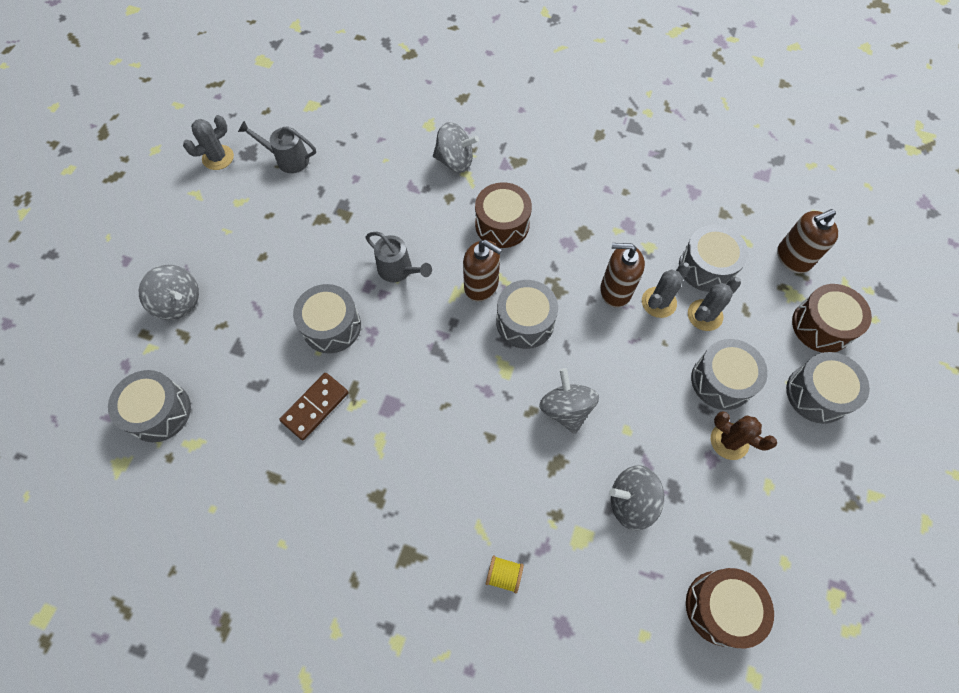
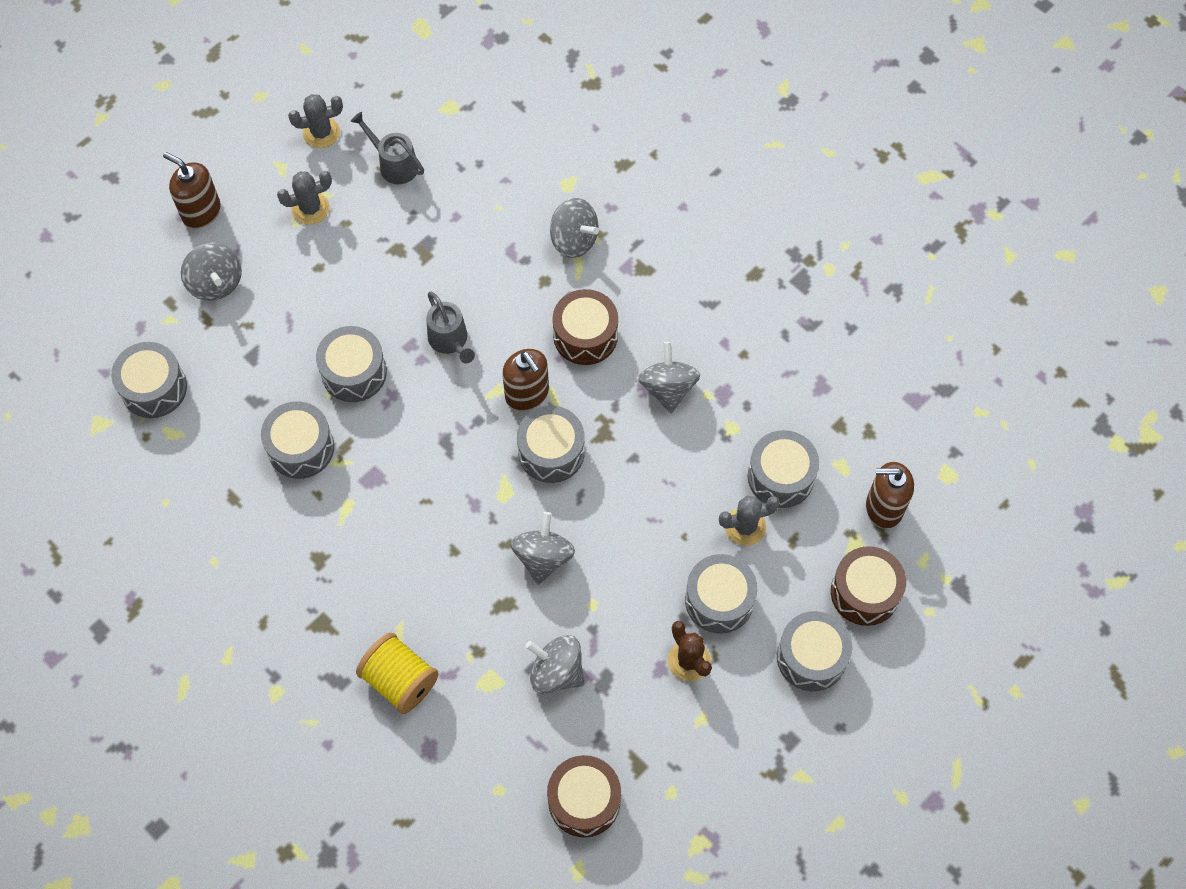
camera: 25 degrees right, 0 degrees up
brown domino [279,373,349,440] -> grey drum [261,401,334,479]
yellow spool [486,555,524,593] -> yellow spool [356,632,439,714], size x1.90
brown soap dispenser [600,243,645,307] -> brown soap dispenser moved to [163,152,221,229]
grey cactus [642,262,690,318] -> grey cactus moved to [277,171,332,225]
none -> grey spinning top [638,342,700,413]

